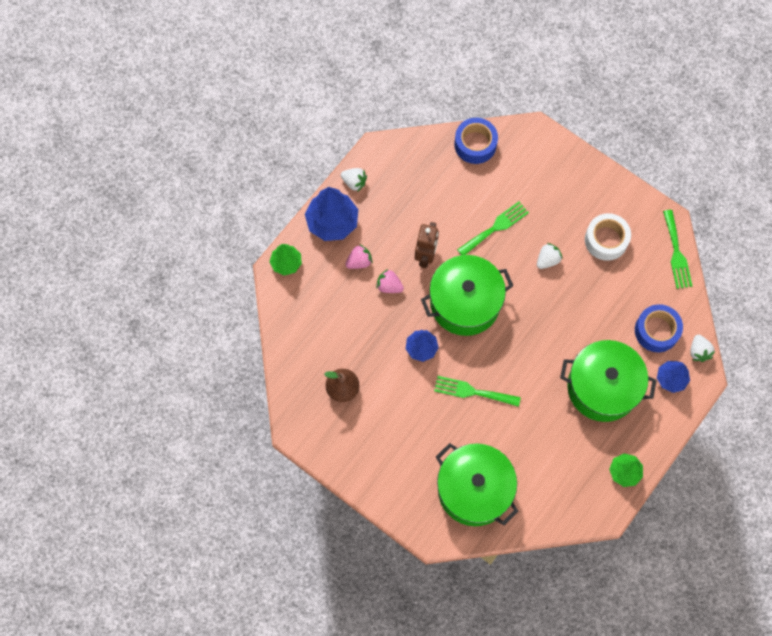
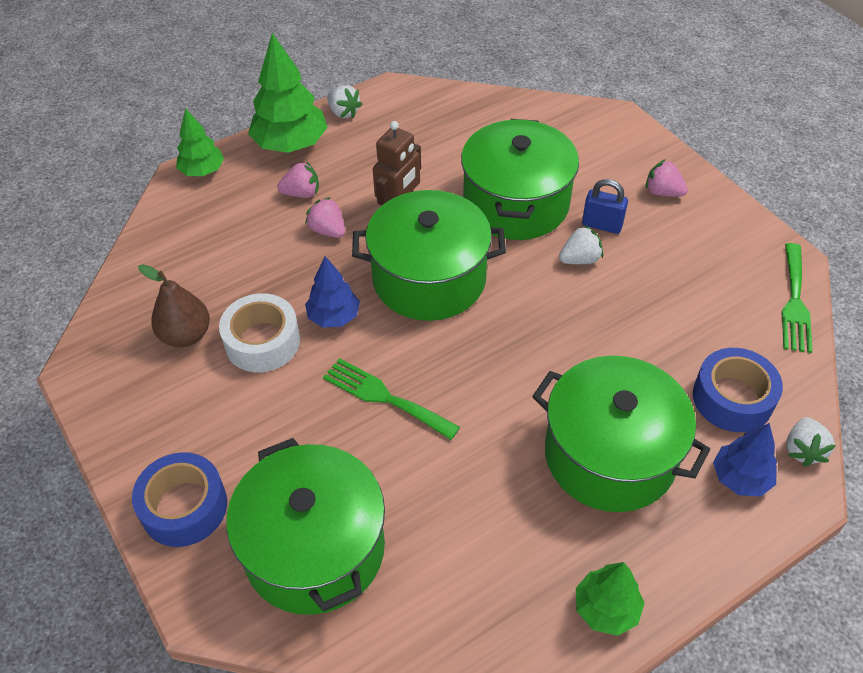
camera: 20 degrees right, 20 degrees down
blue tree [305,187,358,241] -> green tree [248,33,328,153]
blue tape [454,118,498,164] -> blue tape moved to [132,452,227,547]
green fork [457,202,529,255] -> green pot [461,119,579,240]
white tape [585,213,631,261] -> white tape moved to [219,293,300,372]
none -> blue padlock [582,179,628,234]
none -> pink strawberry [645,159,688,197]

